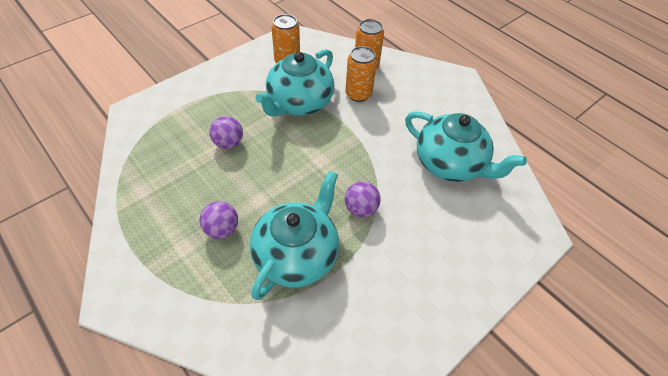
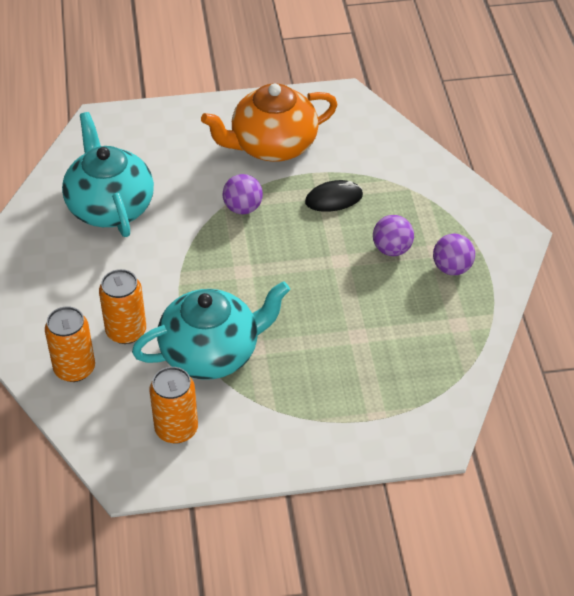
camera: 145 degrees left, 5 degrees down
purple ball [210,116,243,149] -> purple ball moved to [433,234,475,275]
turquoise teapot [250,171,339,300] -> black mouse [305,180,363,212]
none -> orange teapot [201,83,338,162]

